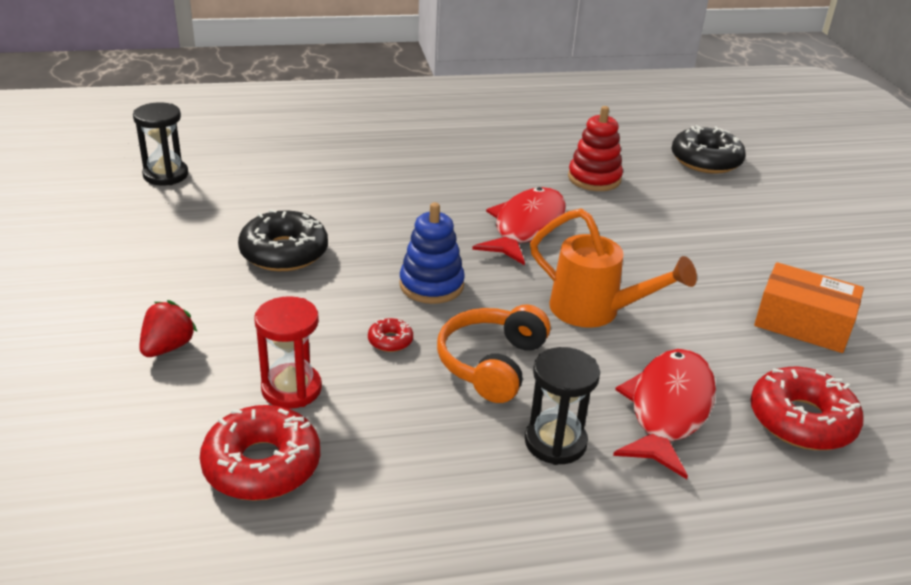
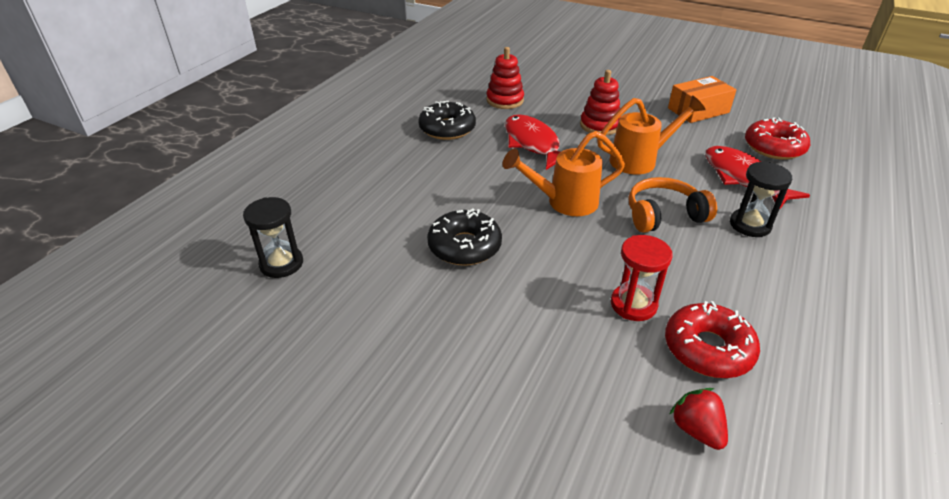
camera: 50 degrees left, 5 degrees up
red strawberry [139,300,197,357] -> red strawberry moved to [669,388,728,450]
red donut [368,318,413,352] -> none
blue stacking toy [399,202,465,304] -> orange watering can [503,131,625,216]
orange headphones [437,304,550,403] -> orange headphones turned 105 degrees clockwise [629,177,717,233]
black donut [672,125,746,174] -> black donut moved to [418,101,476,140]
none -> red stacking toy [580,70,620,135]

